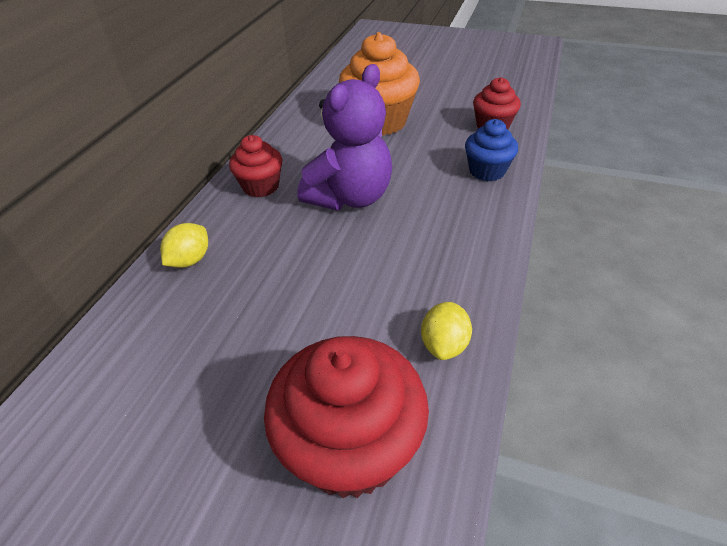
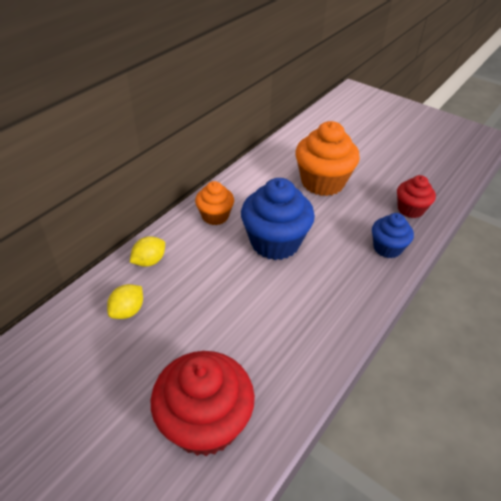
camera: 15 degrees right, 0 degrees up
red cupcake [229,135,282,197] -> orange cupcake [195,181,234,225]
purple teddy bear [297,64,392,210] -> blue cupcake [241,178,315,260]
yellow lemon [421,302,472,360] -> yellow lemon moved to [107,284,143,319]

